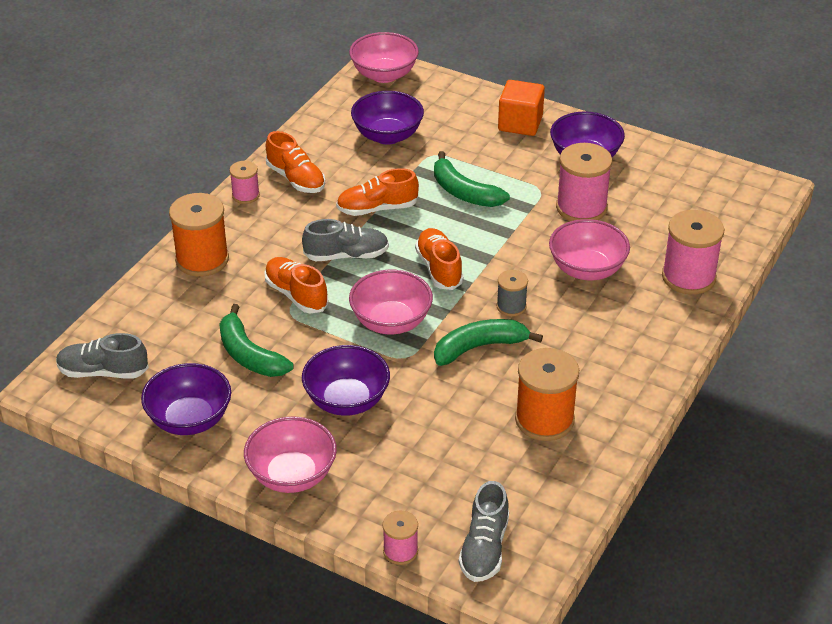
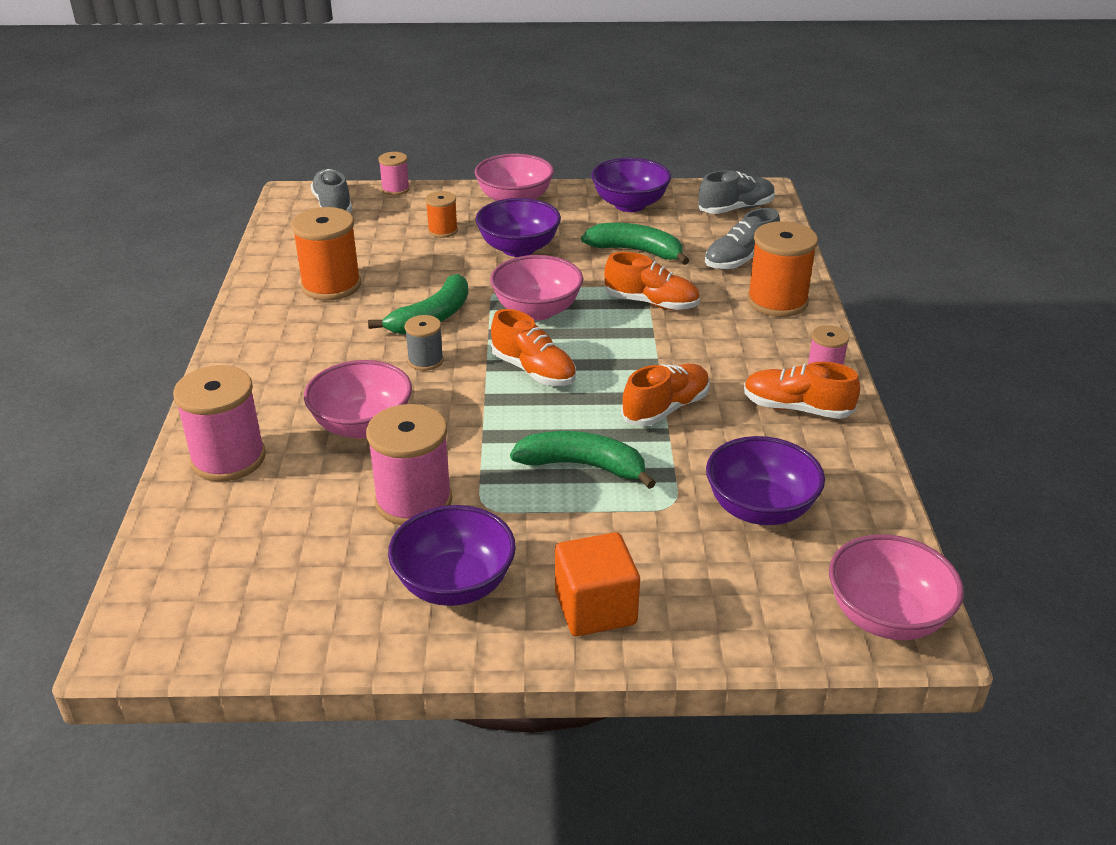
camera: 150 degrees right, 5 degrees down
grey shoe [302,219,389,261] -> grey shoe moved to [705,208,780,270]
none -> orange spool [426,191,458,238]

